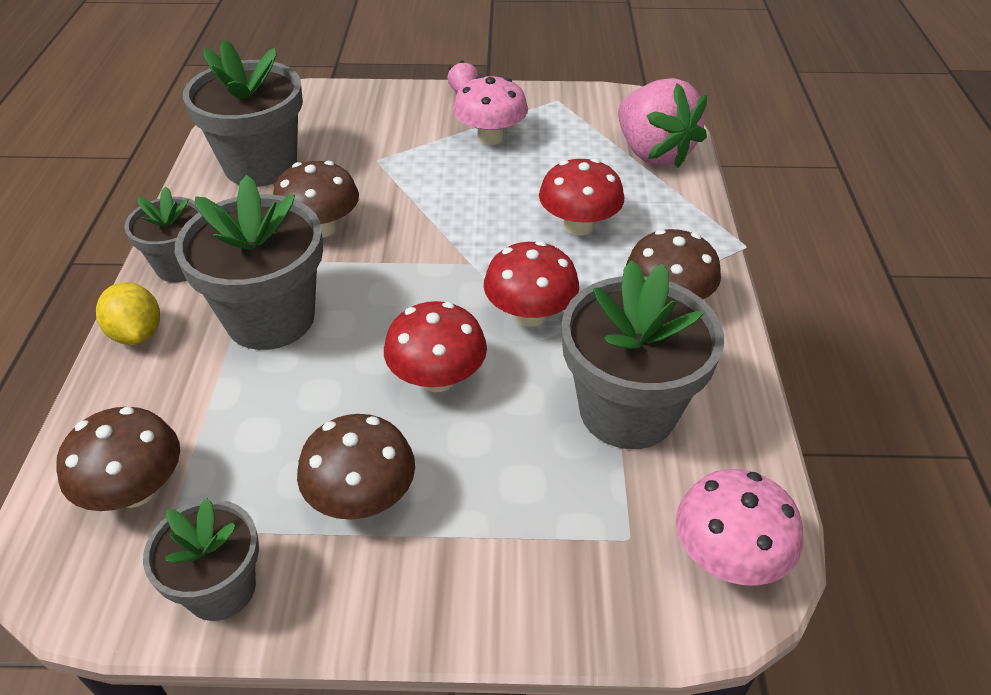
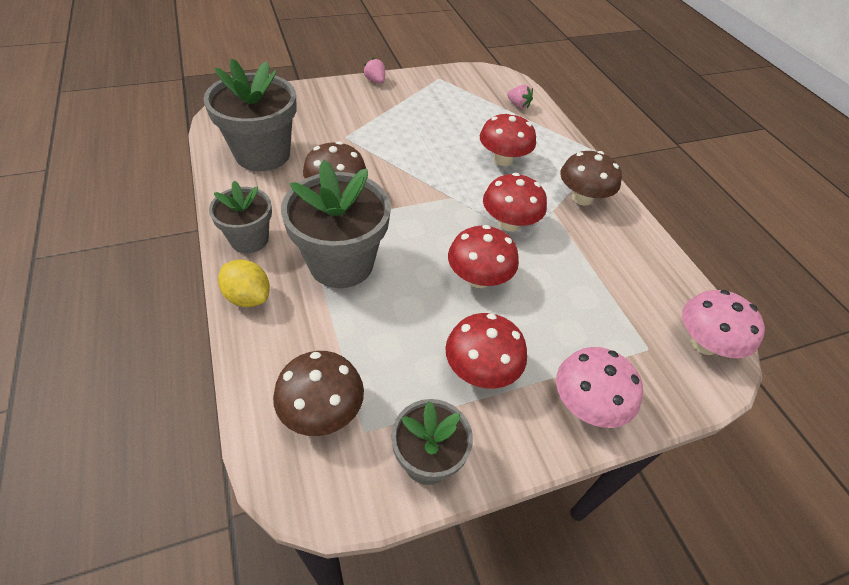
camera: 25 degrees left, 5 degrees up
brown mushroom [297,414,415,520] -> red mushroom [445,313,527,389]
pink mushroom [453,75,528,145] -> pink mushroom moved to [556,347,643,428]
grey flower pot [561,260,724,449] -> none
pink strawberry [618,78,707,168] -> pink strawberry [507,85,533,109], size x0.41

